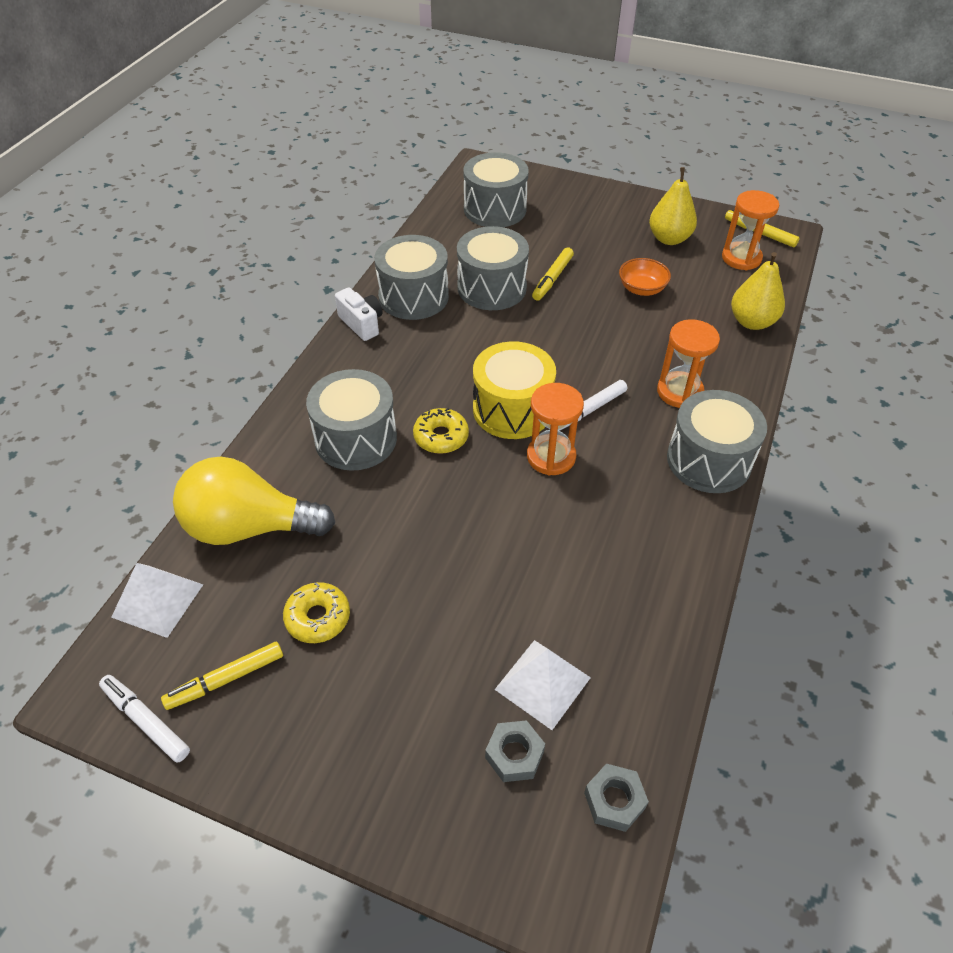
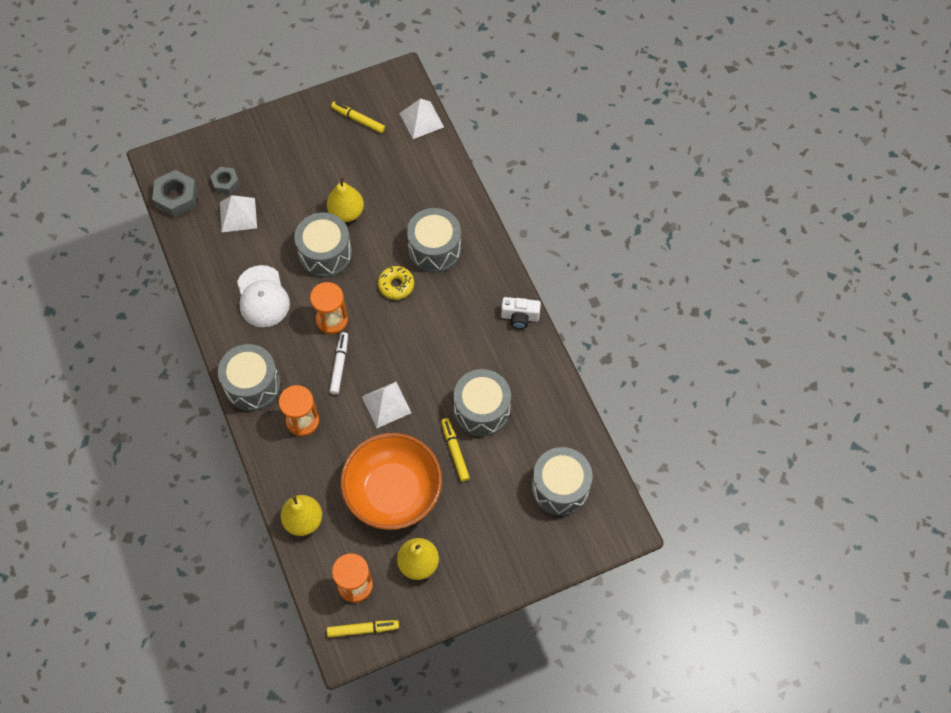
camera: 135 degrees right, 15 degrees up
white marker [99,675,190,763] -> none
yellow marker [161,642,283,710] -> yellow marker turned 75 degrees counterclockwise [331,102,385,133]
yellow light bulb [173,457,335,545] -> none
yellow donut [283,582,350,643] -> none
grey drum [374,235,449,320] -> grey drum moved to [295,212,352,278]
yellow drum [473,341,556,439] -> none
grey nut [584,764,649,832] -> grey nut [152,170,198,218], size x1.61
orange bowl [619,258,671,296] -> orange bowl [340,433,442,530], size x2.35
none -> white cap [237,265,290,327]
none -> yellow pear [327,177,364,222]
none -> white pyramid [362,382,411,428]

